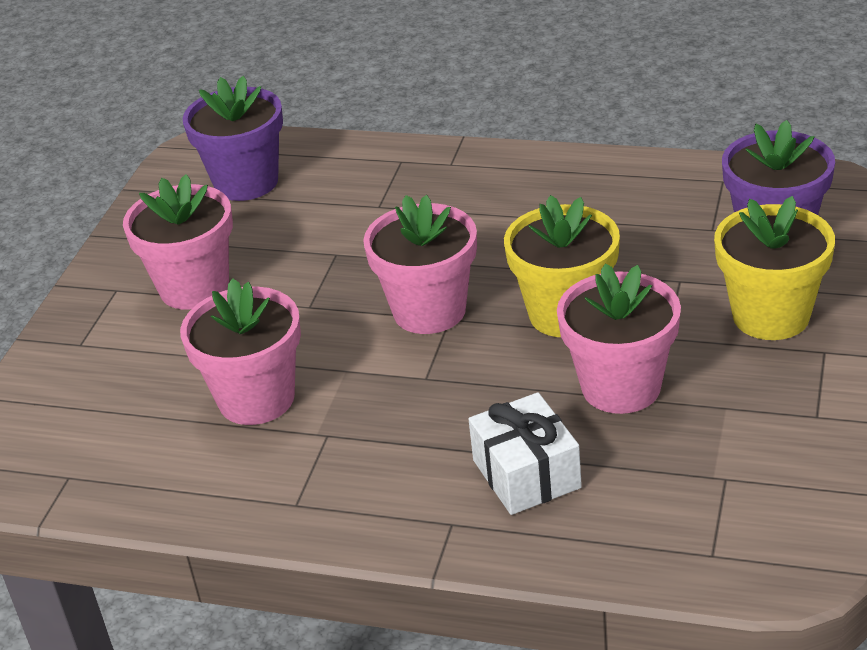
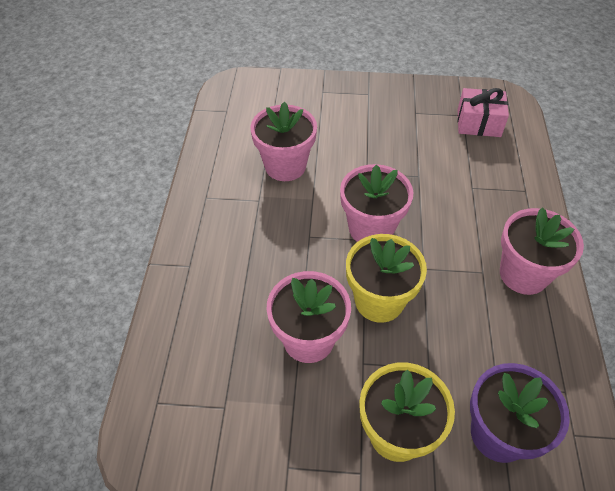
camera: 75 degrees right, 15 degrees up
pink flower pot [123,174,233,309] -> pink flower pot moved to [500,207,584,295]
purple flower pot [182,76,283,201] -> pink gift [457,88,509,137]
white gift [468,392,582,515] -> none

